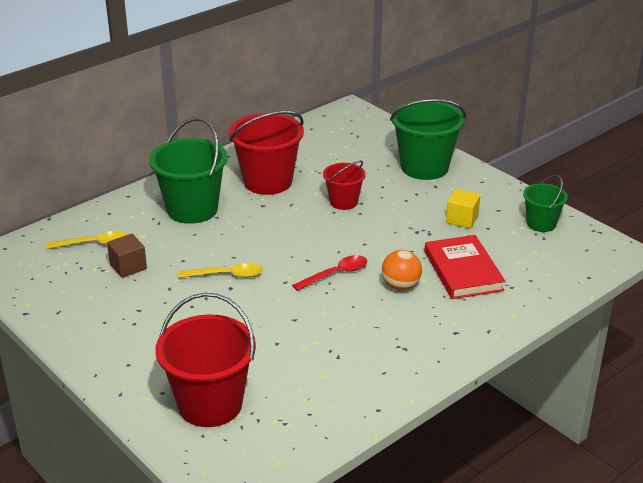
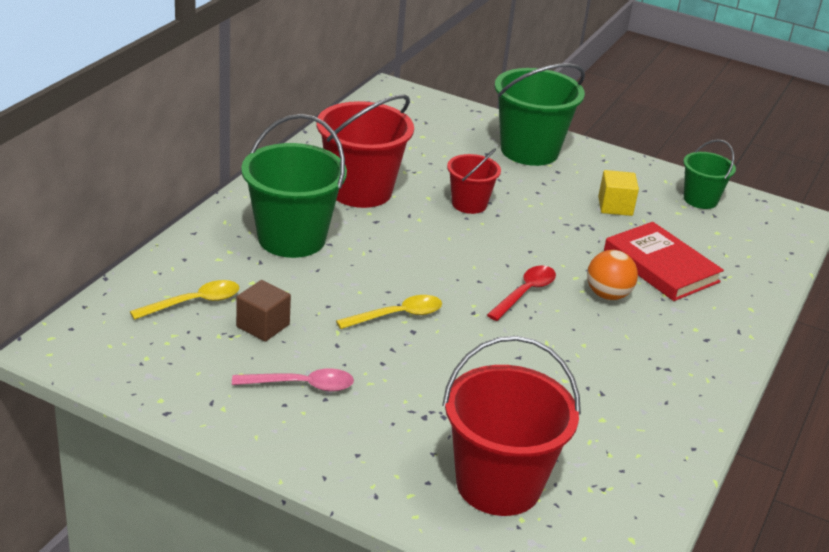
camera: 25 degrees left, 0 degrees up
none -> pink spoon [232,368,354,392]

